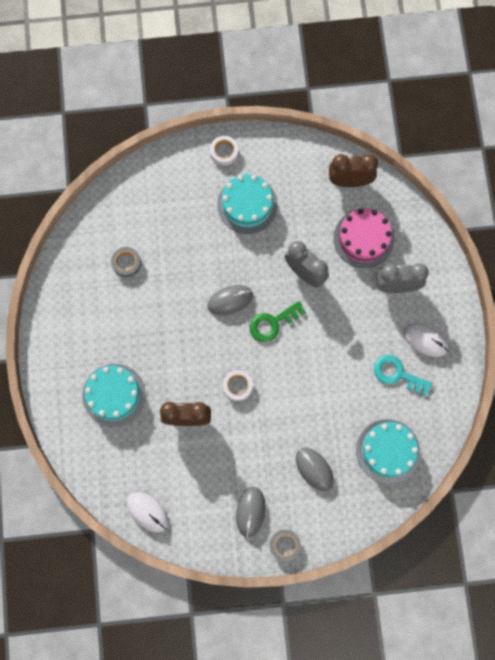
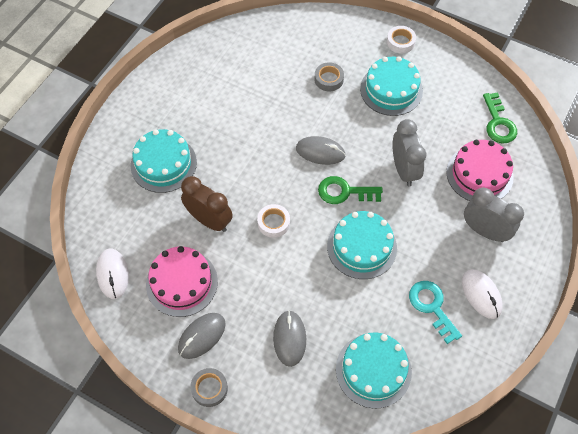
camera: 35 degrees right, 15 degrees down
grey tape [111,247,141,277] -> grey tape moved to [314,62,344,91]
brown clock [329,154,378,187] -> green key [483,92,517,143]
none -> pink cake [146,246,218,317]
none -> turquoise cake [327,211,397,279]

